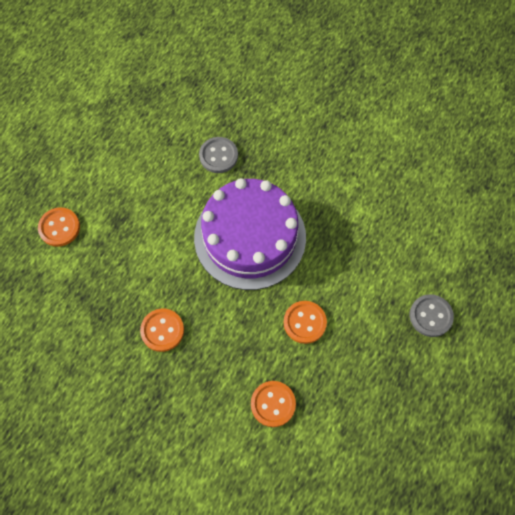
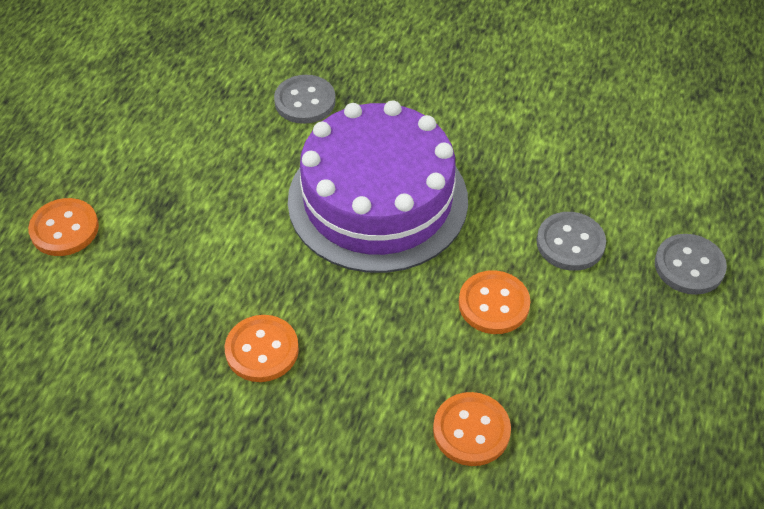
camera: 10 degrees left, 15 degrees down
none -> grey button [537,212,606,271]

